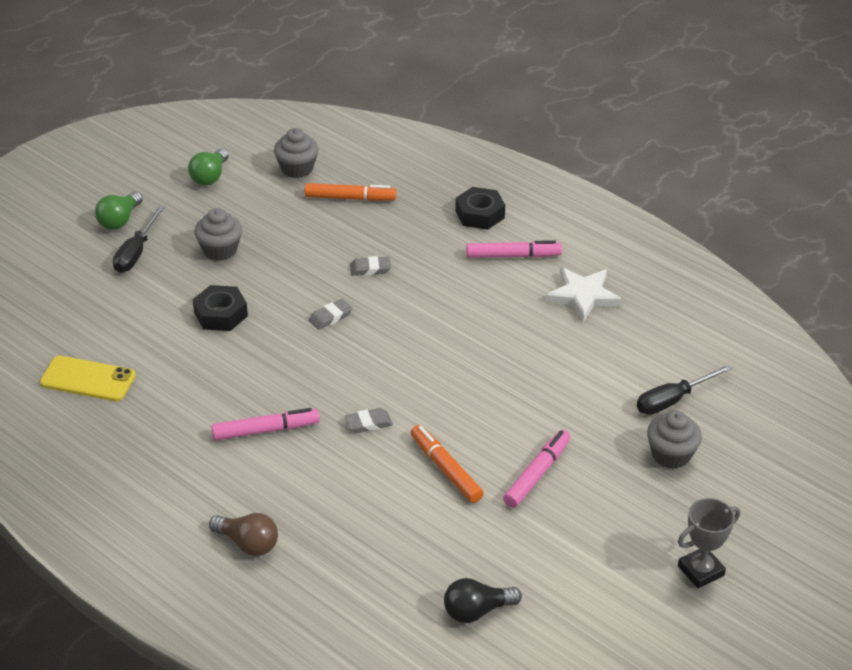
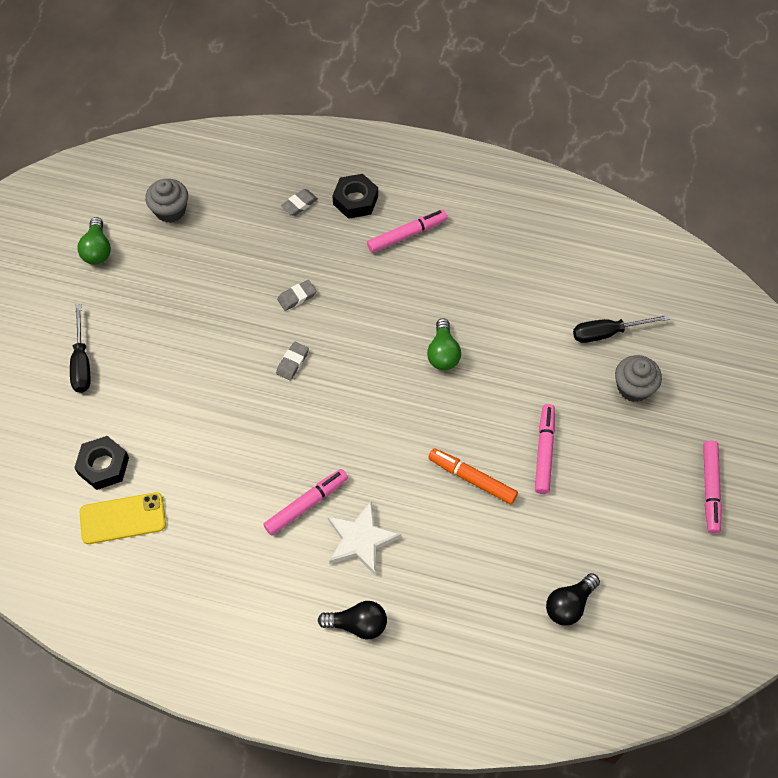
camera: 25 degrees left, 20 degrees up
green light bulb [95,192,143,230] -> green light bulb moved to [427,318,461,370]
black nut [193,285,248,331] -> black nut moved to [74,436,129,490]
grey cupcake [194,208,242,261] -> none
brown light bulb [209,513,278,556] -> black light bulb [318,601,387,639]
orange marker [304,183,396,201] -> none
grey eraser [345,408,393,433] -> grey eraser moved to [281,189,318,216]
white star [545,267,622,322] -> white star moved to [328,501,401,576]
black screwdriver [637,364,733,415] -> black screwdriver turned 45 degrees clockwise [573,314,670,343]
grey trophy [678,498,740,588] -> pink marker [703,441,722,534]

